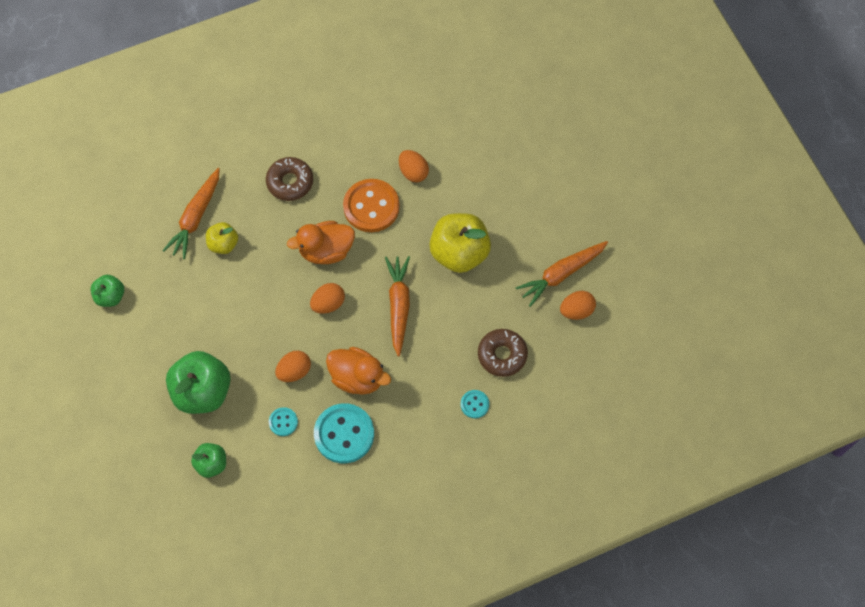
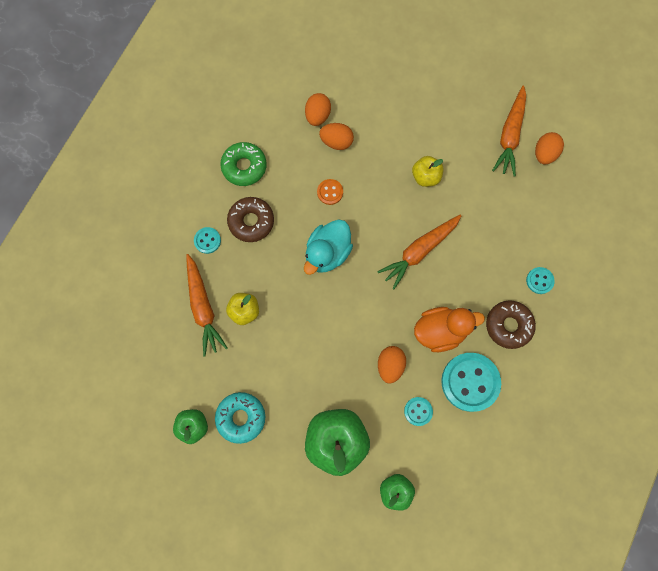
camera: 40 degrees left, 10 degrees up
orange duck [287,221,355,264] -> turquoise duck [304,219,353,275]
orange egg [310,283,345,314] -> orange egg moved to [305,93,331,126]
orange button [343,179,400,232] -> orange button [317,179,343,205], size x0.48
orange carrot [385,256,410,357] -> orange carrot turned 90 degrees counterclockwise [377,214,462,289]
yellow apple [429,213,491,273] -> yellow apple [412,156,444,187], size x0.54
brown donut [478,329,528,377] -> brown donut moved to [486,300,536,349]
none -> turquoise button [194,227,221,254]
none -> turquoise donut [215,392,265,444]
none -> green donut [220,142,267,186]

